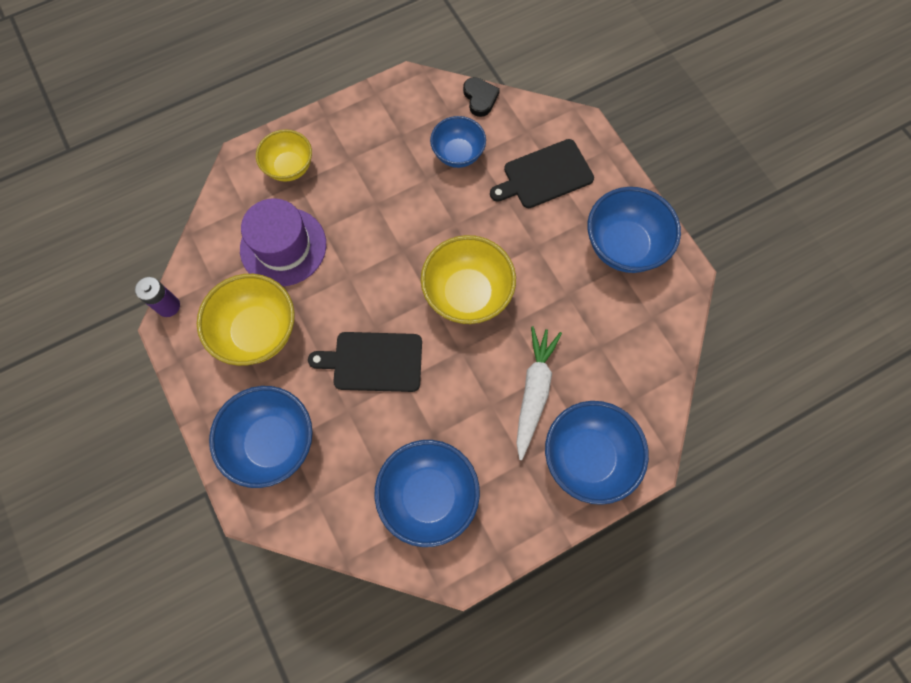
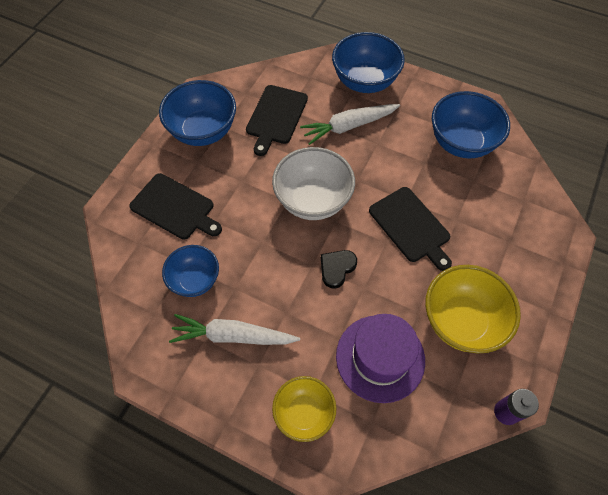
camera: 125 degrees left, 10 degrees down
blue bowl [209,386,313,488] -> none
yellow bowl [421,235,516,324] -> white bowl [272,147,355,220]
black heart [463,77,500,117] -> black heart moved to [321,250,357,289]
none -> white carrot [169,314,300,345]
none -> black cutting board [246,85,308,156]

